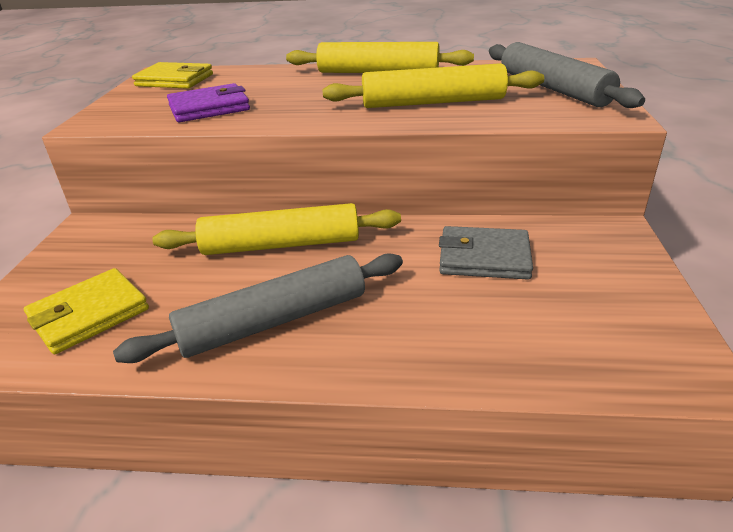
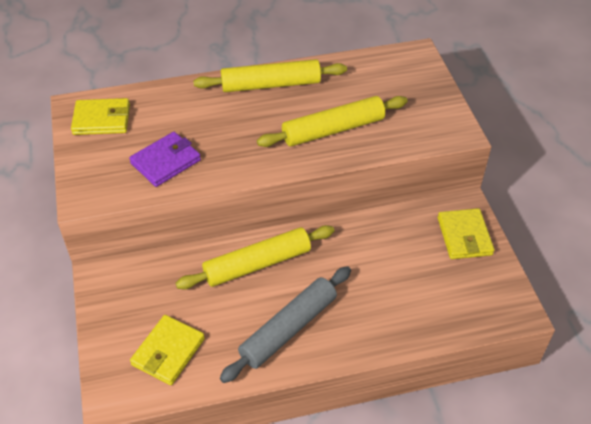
camera: 20 degrees left, 15 degrees up
grey wallet [439,226,533,279] -> none
grey rolling pin [489,42,645,108] -> none
none -> yellow wallet [438,208,495,259]

